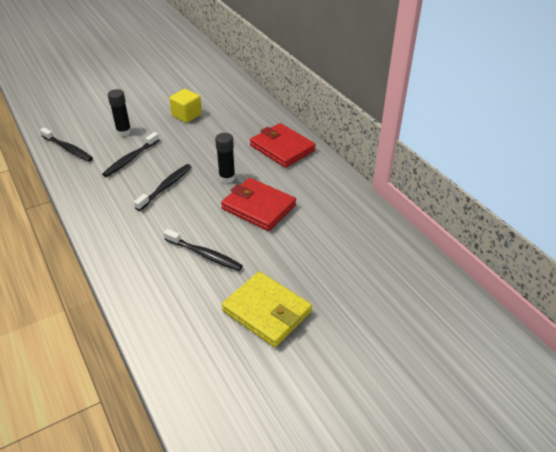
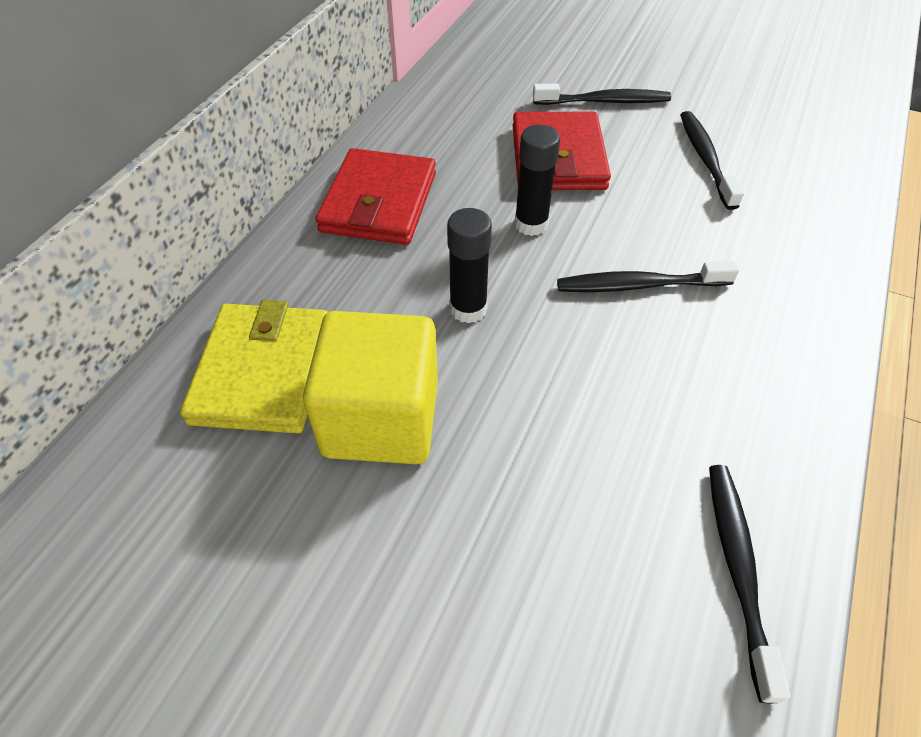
camera: 125 degrees left, 10 degrees up
black toothbrush [102,132,159,177] -> black toothbrush moved to [533,83,671,105]
black glue stick [108,89,132,136] -> black glue stick moved to [447,208,492,323]
yellow cube [169,89,202,123] -> yellow cube [303,311,438,464], size x1.57
yellow wallet [221,271,312,347] -> yellow wallet moved to [180,300,328,434]

